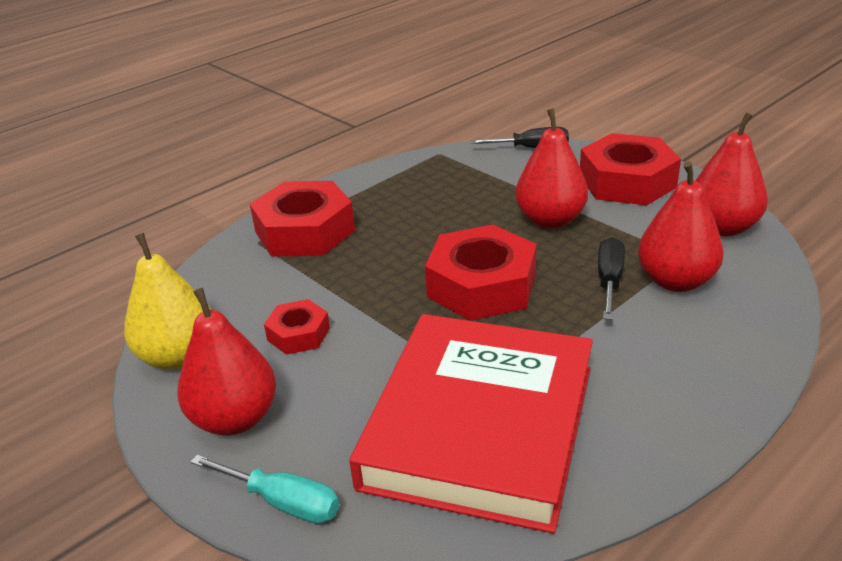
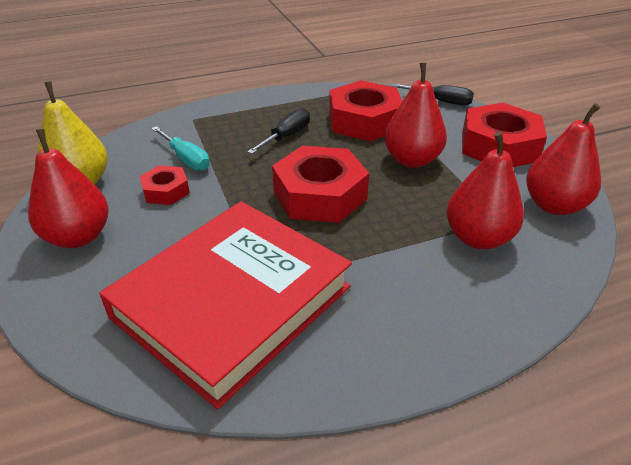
camera: 20 degrees right, 5 degrees up
turquoise screwdriver [191,455,339,523] -> turquoise screwdriver moved to [151,126,210,171]
red nut [250,181,355,257] -> red nut moved to [329,80,402,142]
black screwdriver [598,237,625,320] -> black screwdriver moved to [247,108,310,154]

